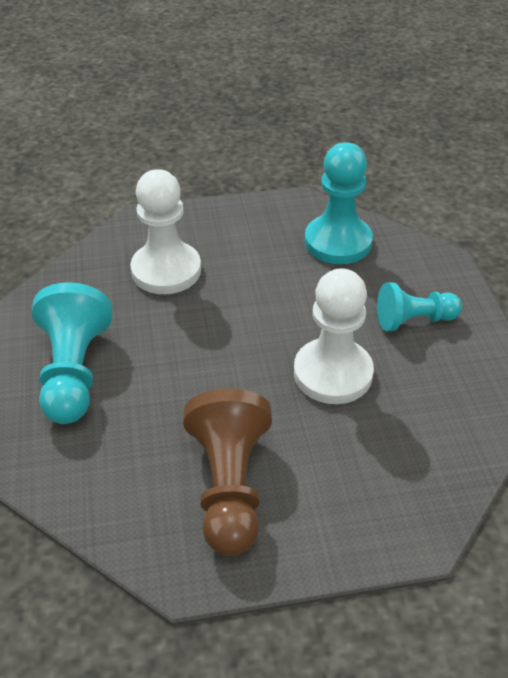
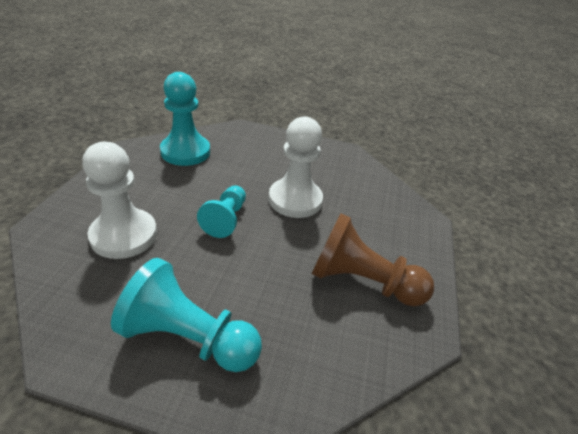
camera: 70 degrees left, 5 degrees down
turquoise pawn [377,283,462,331] -> turquoise pawn moved to [197,185,246,238]

